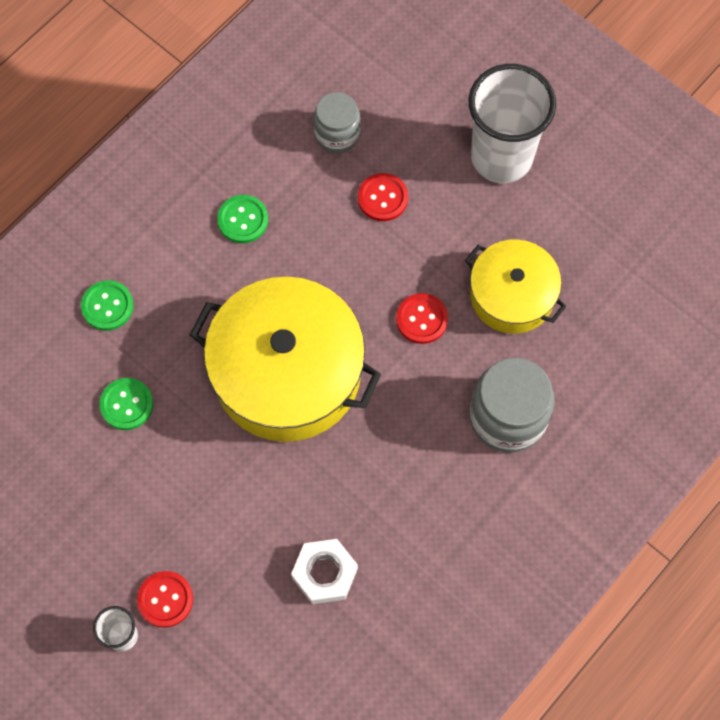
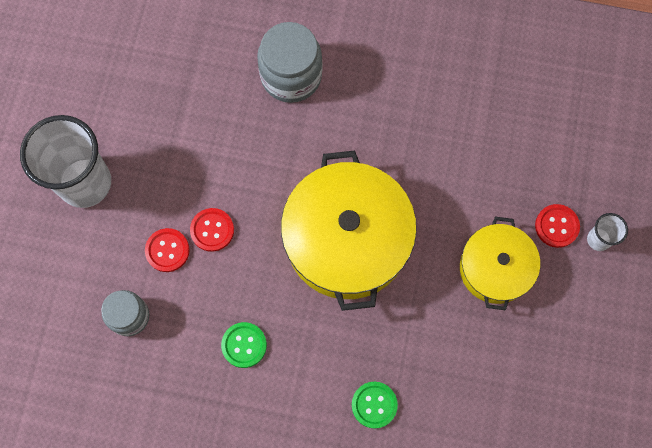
camera: 120 degrees left, 5 degrees up
green button [99,378,153,430] -> none
white nut [291,539,358,604] -> none
red button [396,293,448,344] -> red button moved to [190,208,234,252]
yellow pot [465,239,566,334] -> yellow pot moved to [460,217,540,311]

